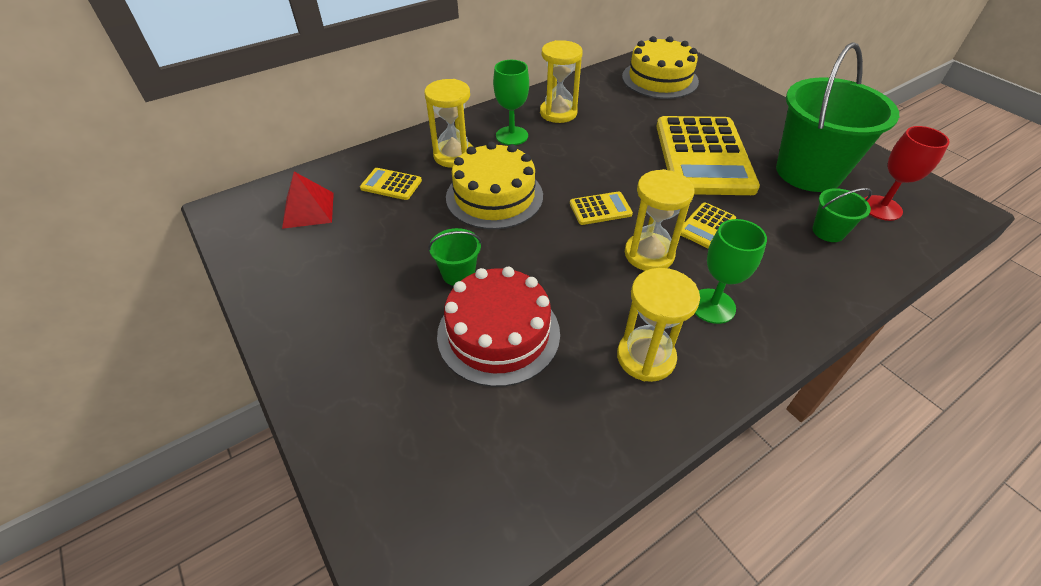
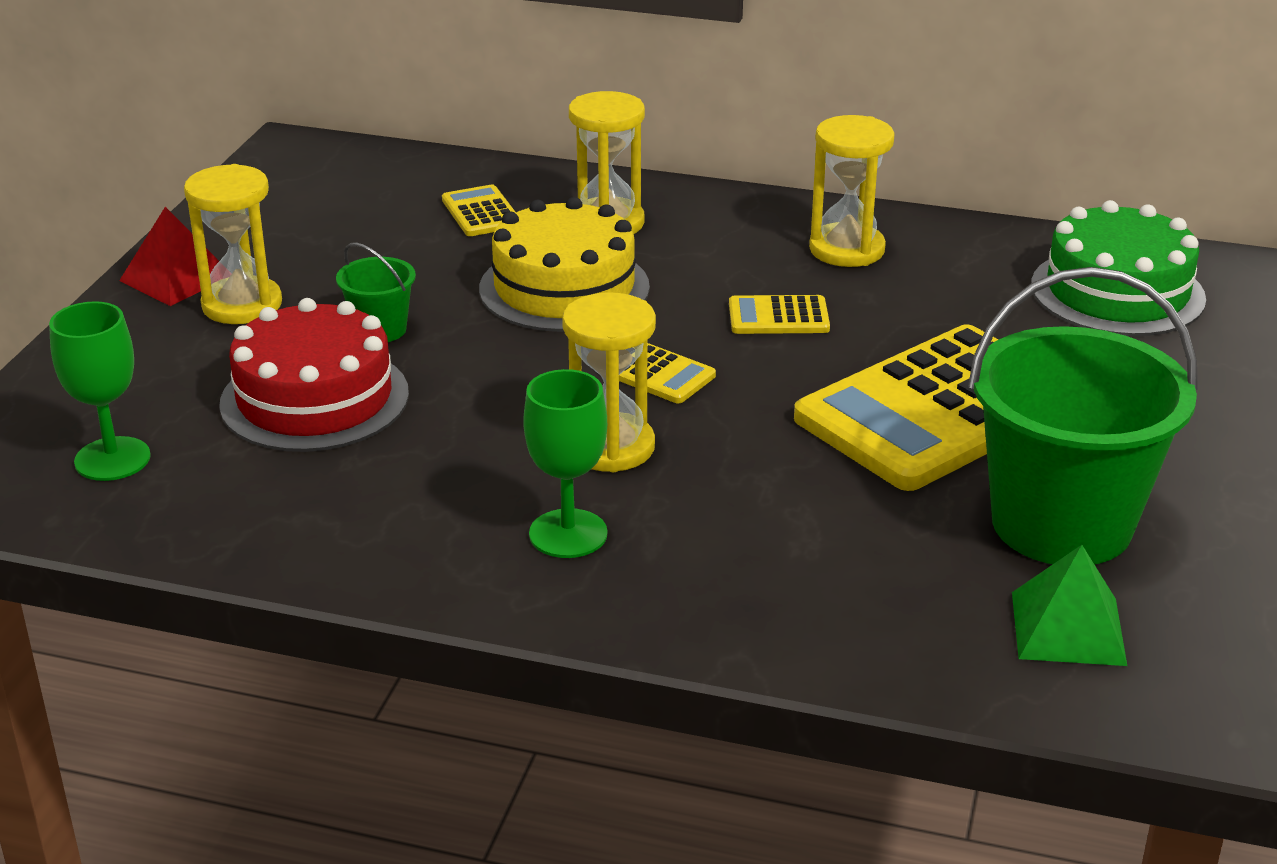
camera: 50 degrees right, 15 degrees down
red pyramid [282,172,334,229] -> red pyramid moved to [119,207,219,306]
green goblet [493,60,529,145] -> green goblet moved to [49,301,151,481]
yellow hourglass [617,268,700,382] -> yellow hourglass moved to [184,164,282,324]
yellow cake [622,36,699,99] -> green cake [1031,200,1206,336]
yellow calculator [681,202,736,249] -> yellow calculator moved to [729,295,830,334]
green bucket [812,188,872,242] -> none
red goblet [864,126,950,221] -> green pyramid [1012,545,1127,666]

